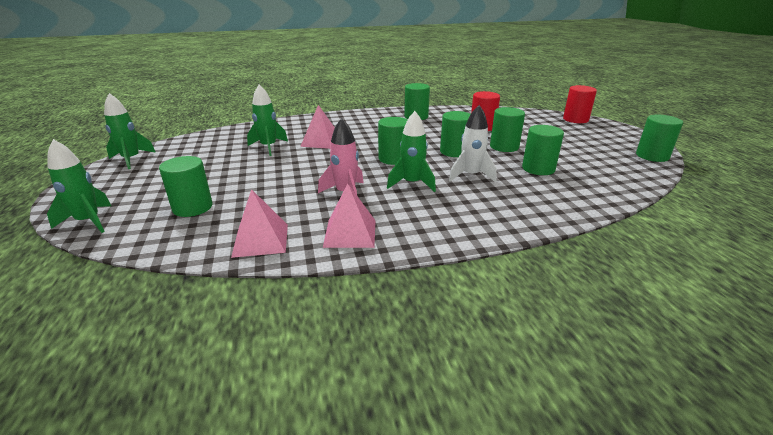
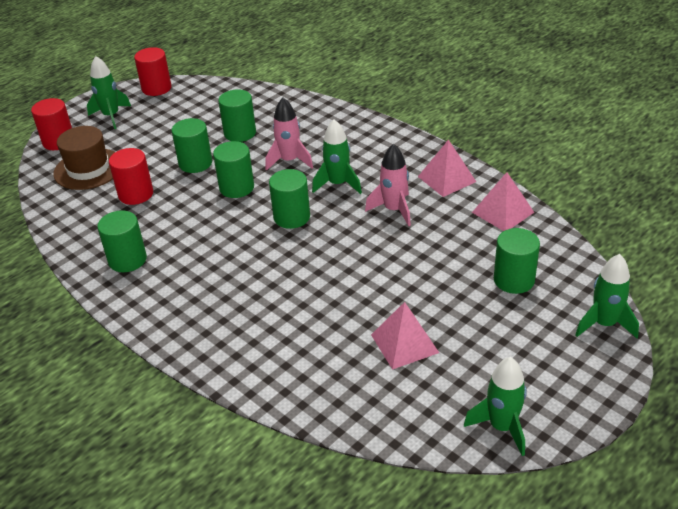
camera: 120 degrees left, 10 degrees up
green rocket [247,84,288,156] -> green rocket moved to [87,56,131,129]
pink pyramid [300,105,335,149] -> pink pyramid moved to [371,302,439,370]
white rocket [449,105,497,183] -> pink rocket [265,98,313,171]
green cylinder [636,115,683,162] -> red cylinder [134,47,172,96]
none -> brown hat [53,126,115,190]

